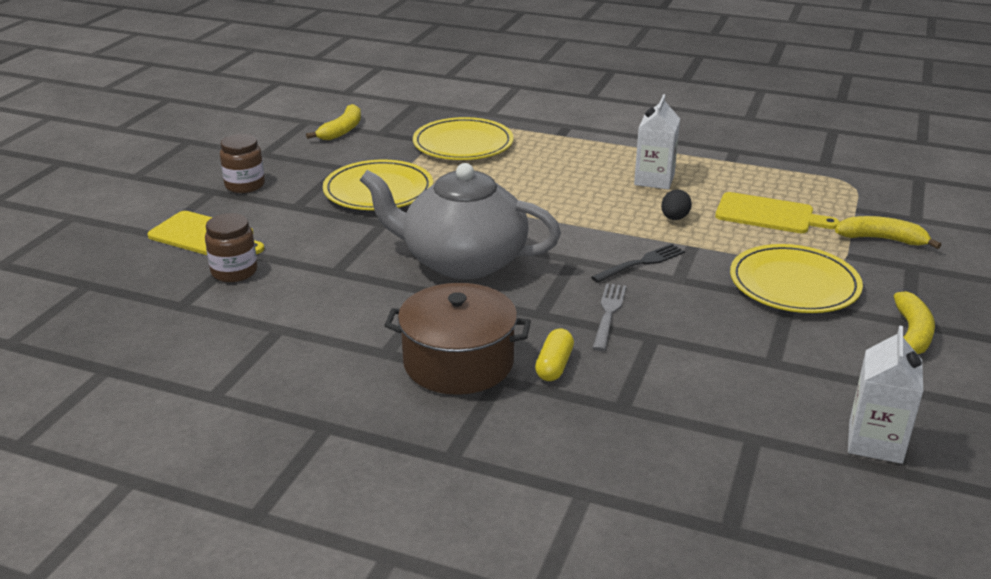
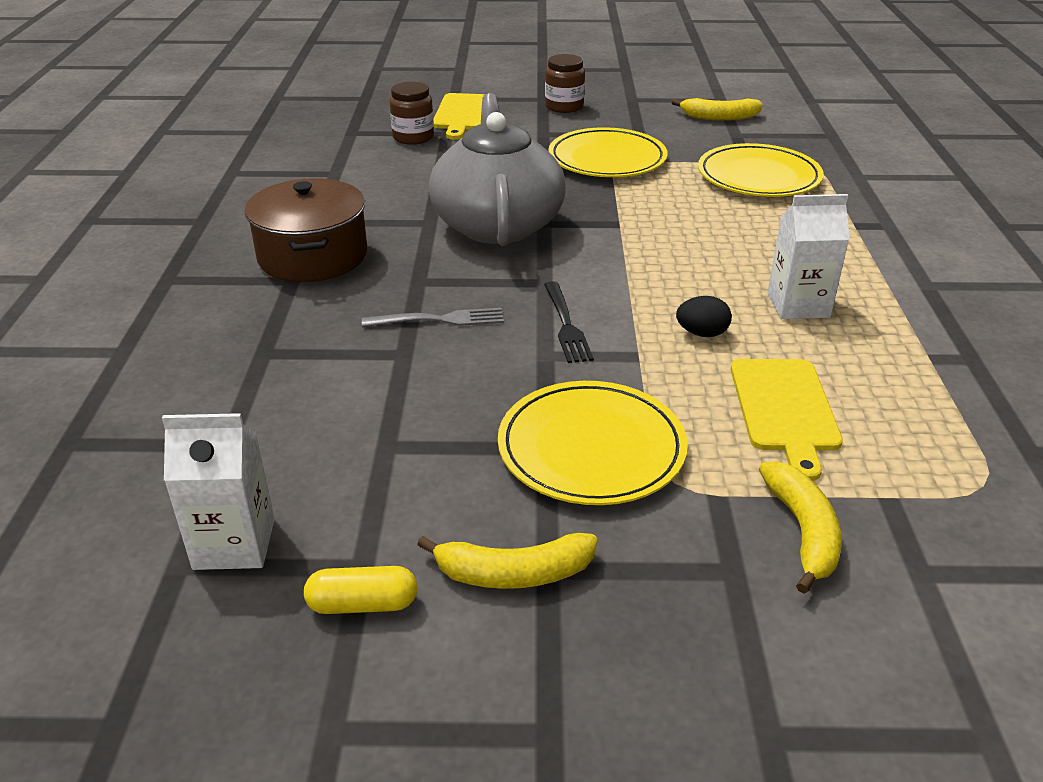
camera: 70 degrees right, 5 degrees up
yellow capsule [535,329,574,381] -> yellow capsule moved to [304,566,417,614]
black fork [591,244,685,283] -> black fork turned 45 degrees clockwise [544,281,594,363]

